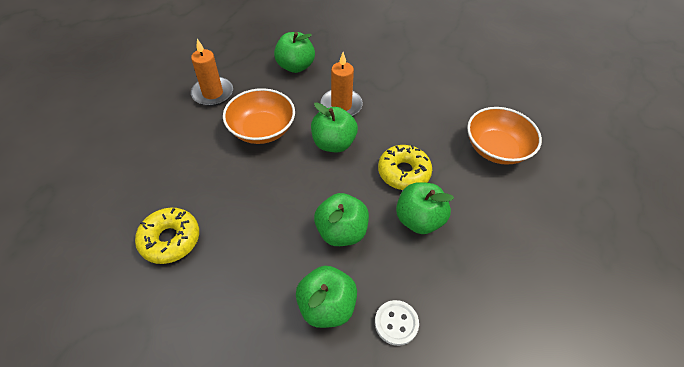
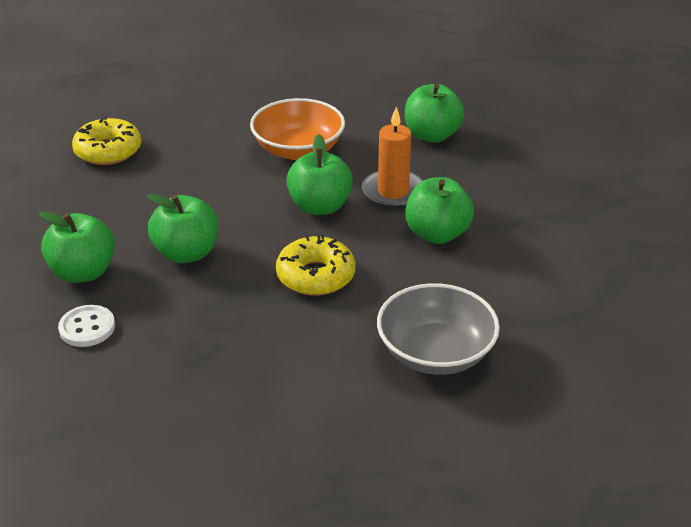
camera: 65 degrees right, 15 degrees down
orange candle [191,39,233,106] -> none
green apple [396,182,454,234] -> green apple moved to [405,177,474,244]
orange bowl [467,107,542,165] -> grey bowl [377,283,500,375]

